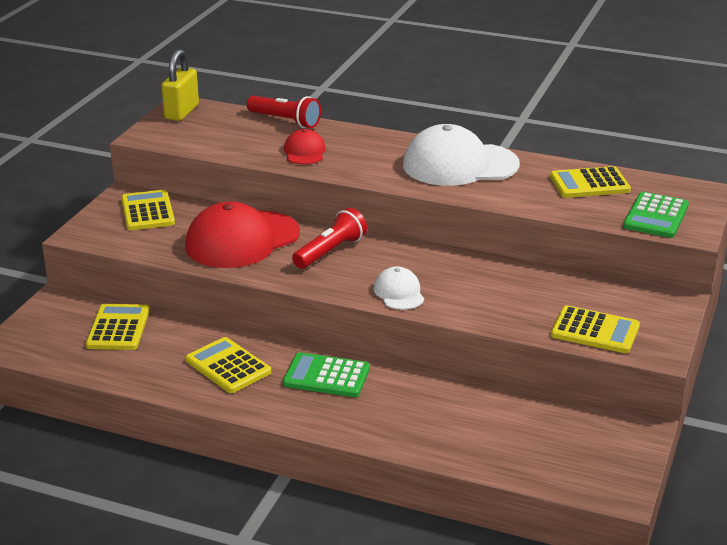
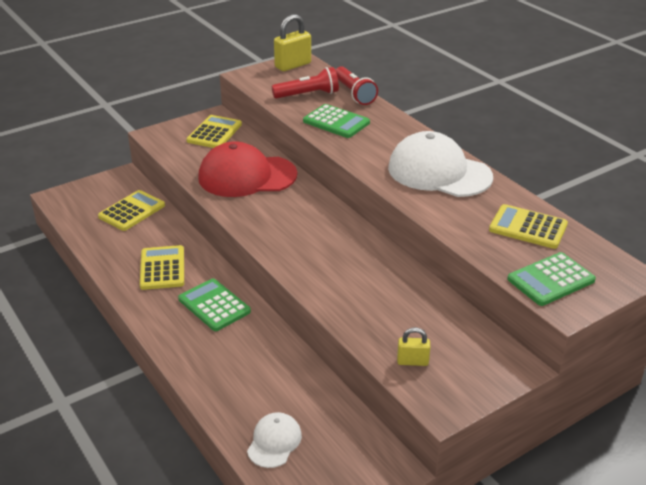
camera: 35 degrees right, 5 degrees up
red cap [284,129,326,164] -> green calculator [303,104,370,138]
red flashlight [292,208,367,269] -> red flashlight moved to [272,67,339,99]
white cap [374,266,424,310] -> white cap moved to [247,412,302,468]
yellow calculator [551,305,640,353] -> yellow padlock [397,327,430,366]

